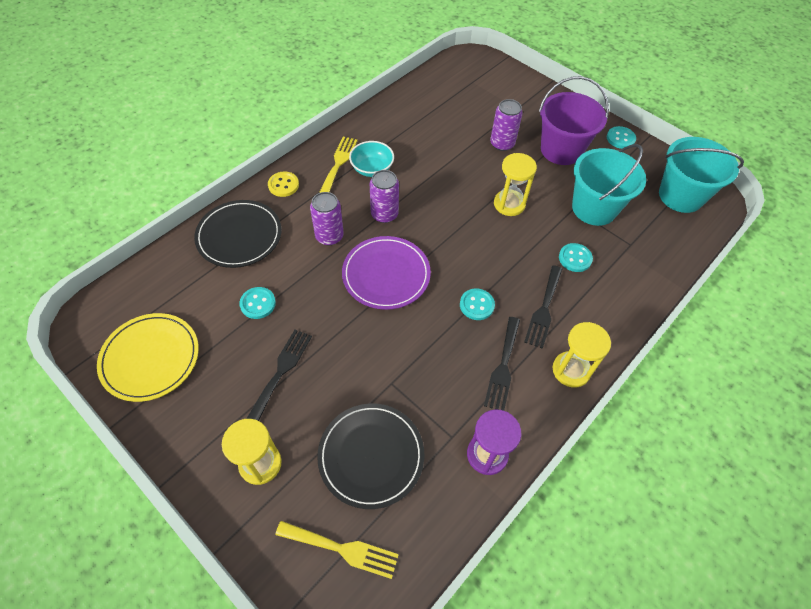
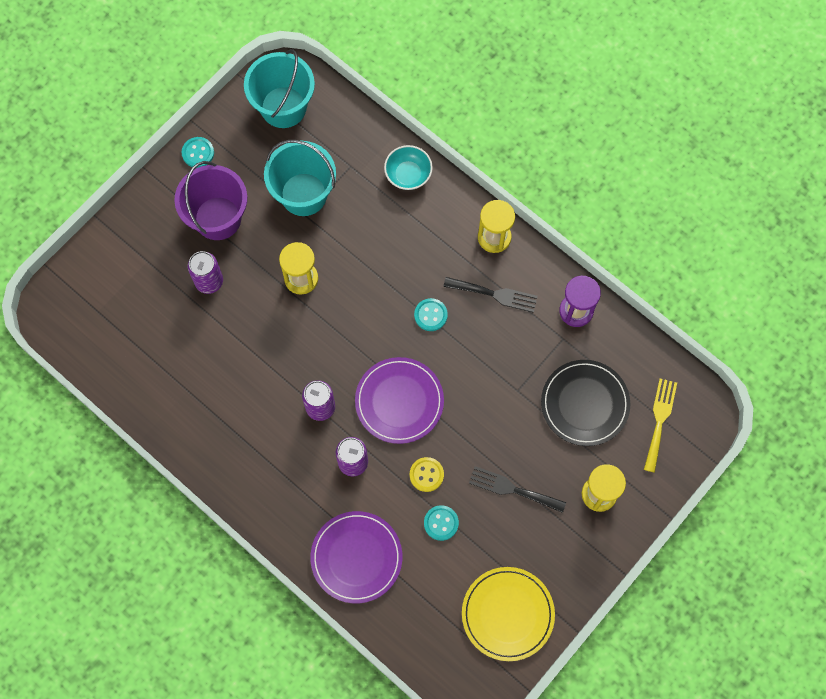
camera: 90 degrees left, 15 degrees up
black plate [194,200,282,268] -> purple plate [310,511,402,603]
yellow button [268,171,299,197] -> yellow button moved to [410,457,444,492]
yellow fork [319,137,358,193] -> none
turquoise bowl [349,141,394,177] -> turquoise bowl moved to [384,145,433,190]
black fork [524,265,562,349] -> none
turquoise button [559,243,593,272] -> none

